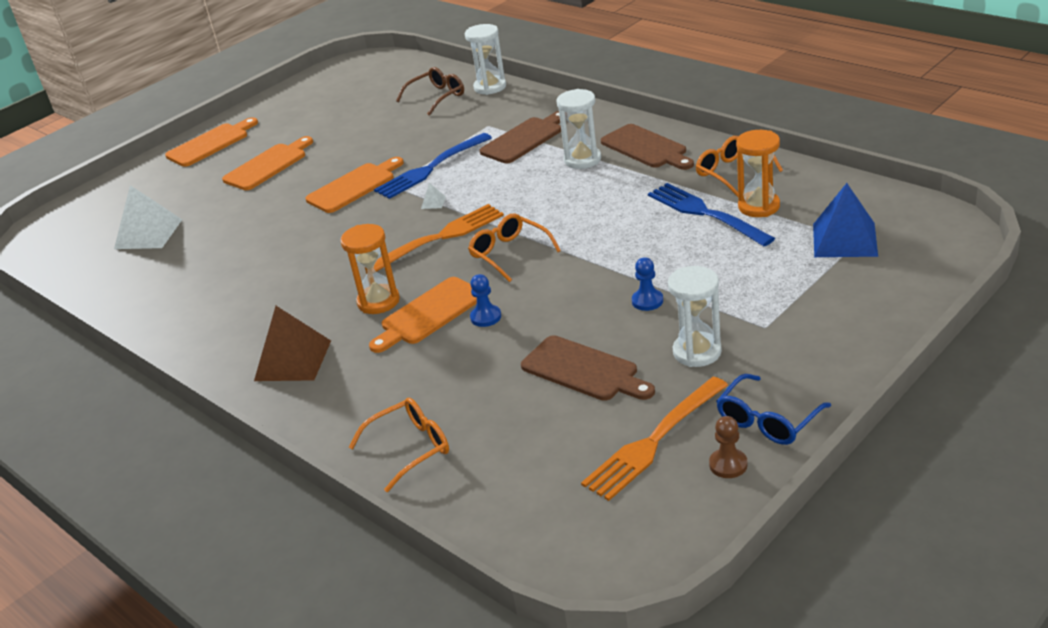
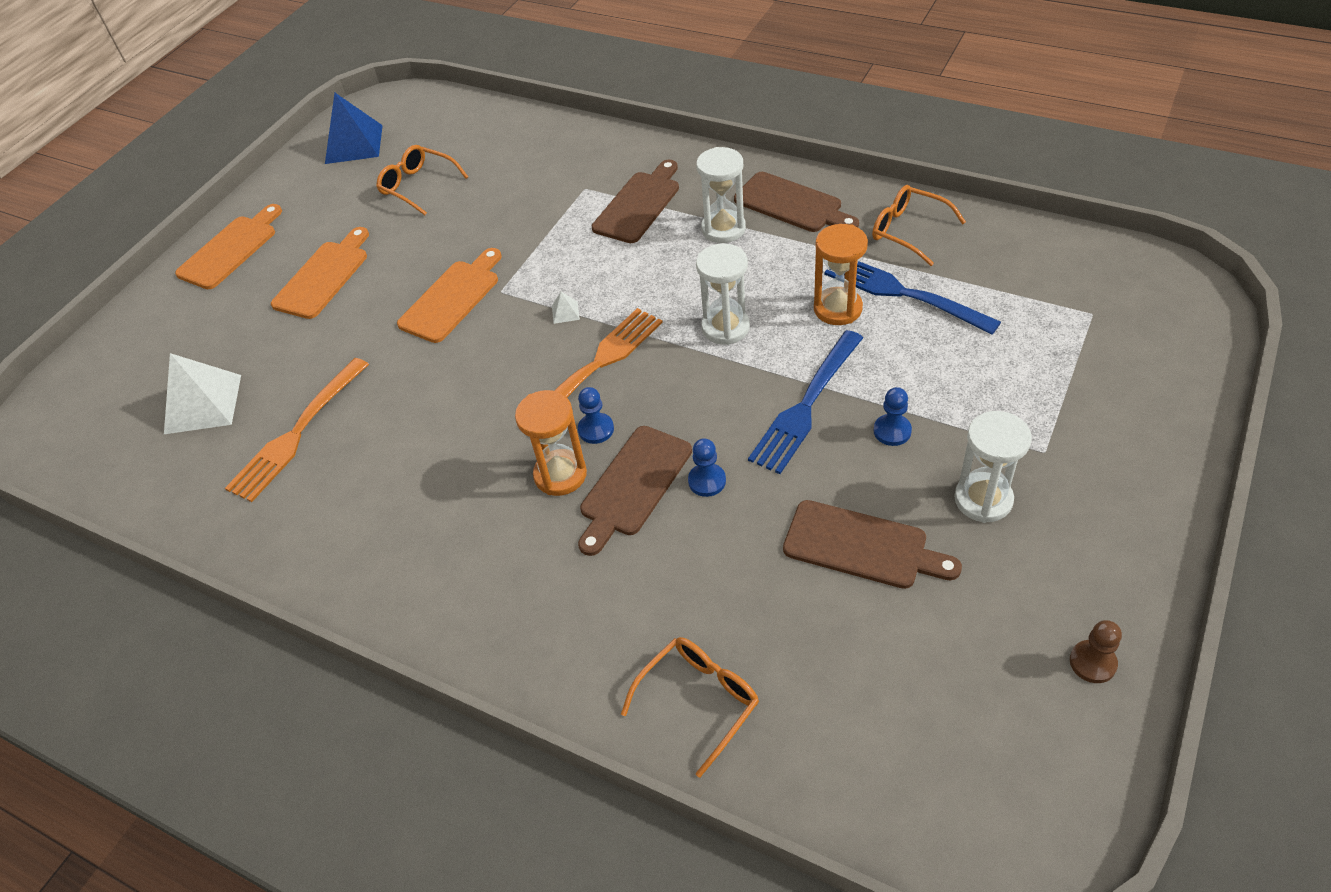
camera: 15 degrees left, 15 degrees up
brown pyramid [254,306,331,381] -> none
orange cutting board [369,277,477,353] -> brown cutting board [578,426,692,556]
blue fork [374,133,492,199] -> blue fork moved to [748,330,863,474]
brown glasses [396,67,464,116] -> none
white hourglass [465,24,506,95] -> white hourglass moved to [696,243,750,345]
orange glasses [468,214,561,282] -> orange glasses moved to [376,145,468,215]
orange fork [581,377,728,501] -> orange fork moved to [225,358,369,502]
blue glasses [716,374,831,445] -> none
orange hourglass [736,130,780,217] -> orange hourglass moved to [814,224,868,325]
blue pyramid [813,183,878,257] -> blue pyramid moved to [325,93,383,164]
none -> blue pawn [578,387,614,444]

